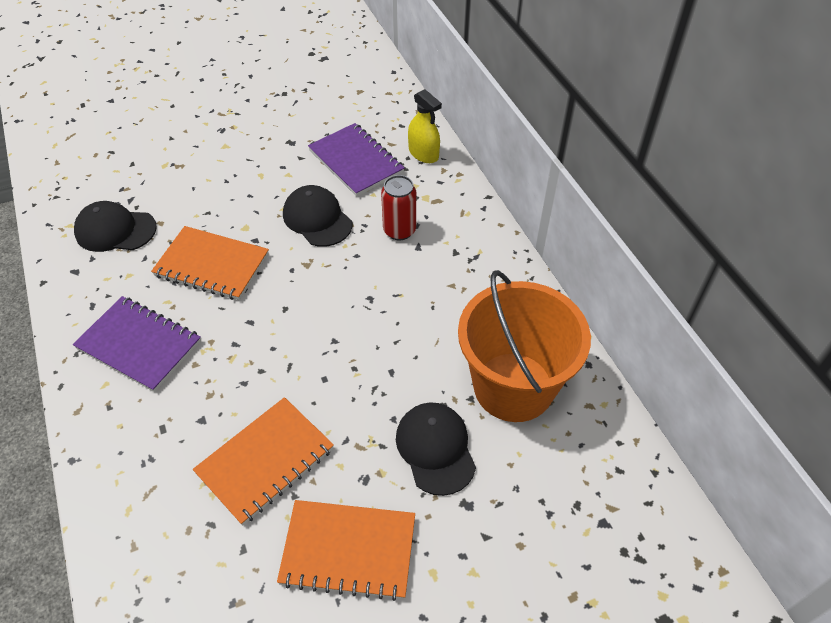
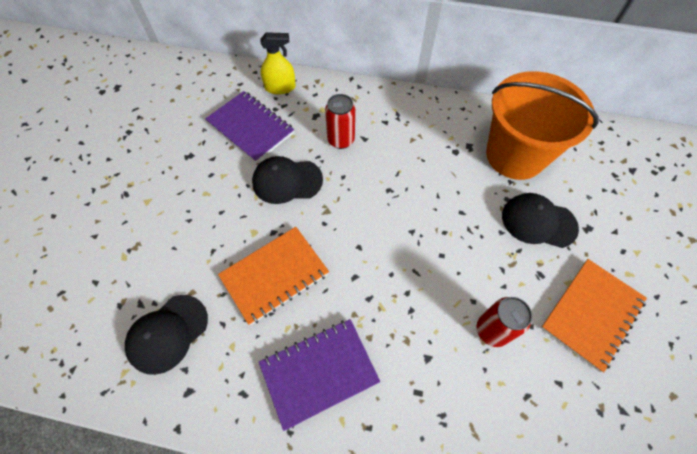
camera: 55 degrees left, 10 degrees up
orange notebook [193,397,334,525] -> red can [476,297,532,347]
purple notebook [308,123,405,197] -> purple notebook turned 45 degrees clockwise [205,91,294,163]

